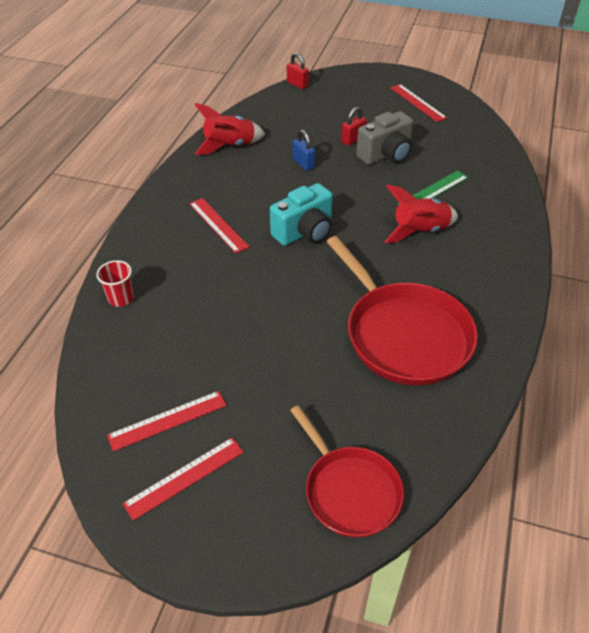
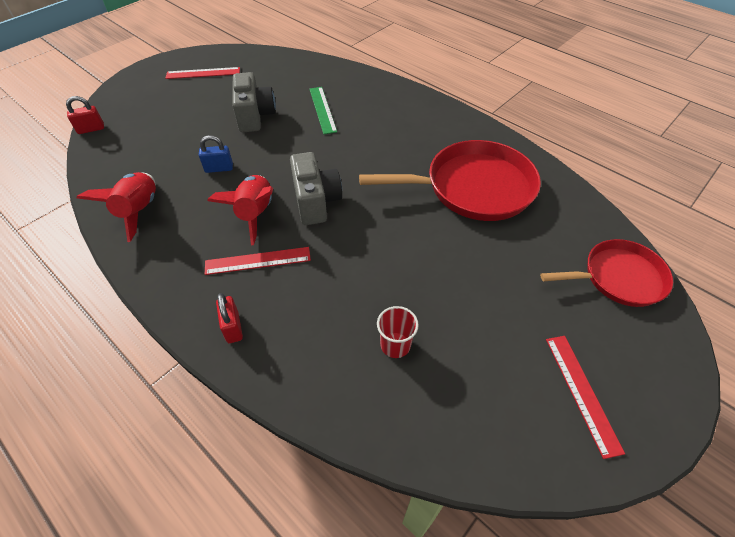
camera: 65 degrees left, 5 degrees up
red cup [96,260,134,307] -> red cup moved to [377,306,419,358]
red ruler [107,391,226,451] -> none
turquoise camera [270,183,333,246] -> grey camera [290,152,342,225]
red padlock [341,107,366,146] -> red padlock moved to [216,293,243,343]
red rocket [385,184,458,243] -> red rocket moved to [207,175,273,246]

